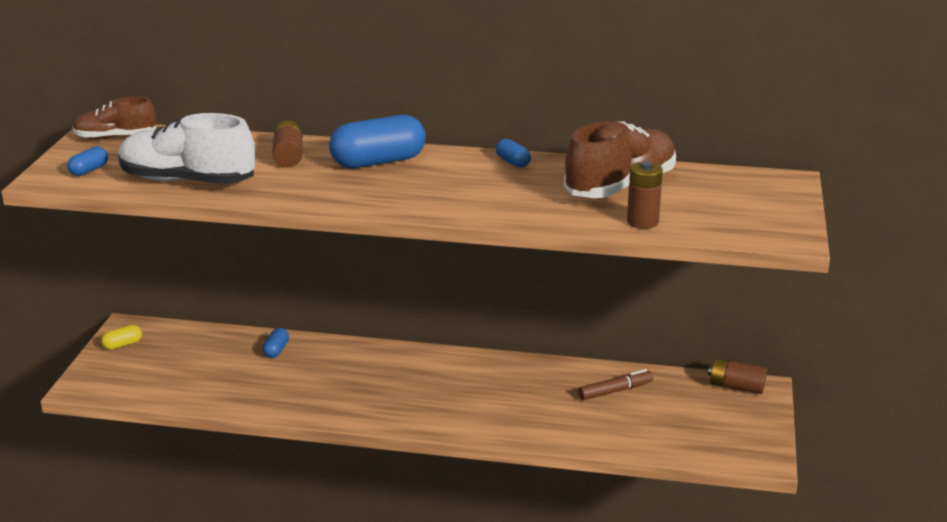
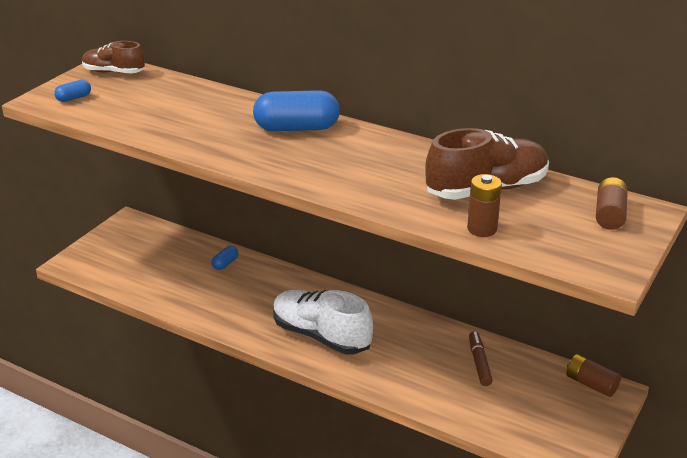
camera: 20 degrees right, 5 degrees up
yellow capsule [101,325,142,350] -> none
white shoe [118,113,255,184] -> white shoe moved to [273,290,373,354]
brown battery [272,120,303,167] -> brown battery moved to [596,177,628,230]
blue capsule [496,139,531,168] -> none
brown marker [578,369,653,400] -> brown marker turned 90 degrees counterclockwise [469,331,493,386]

